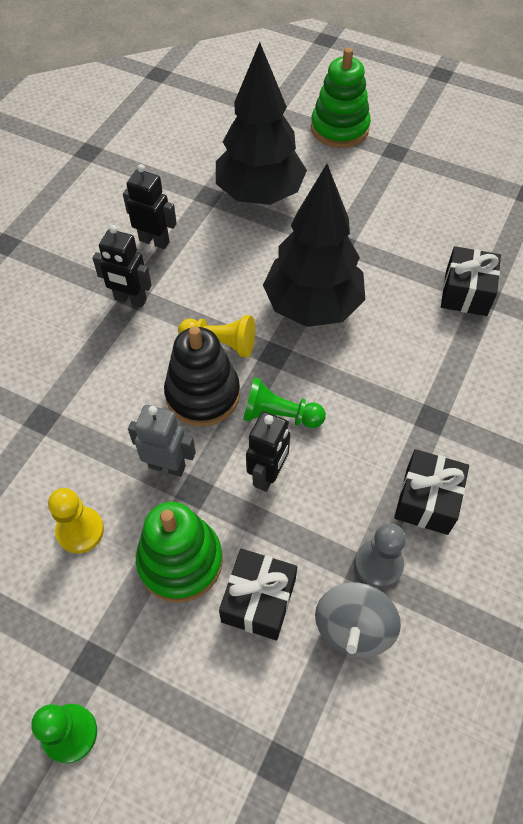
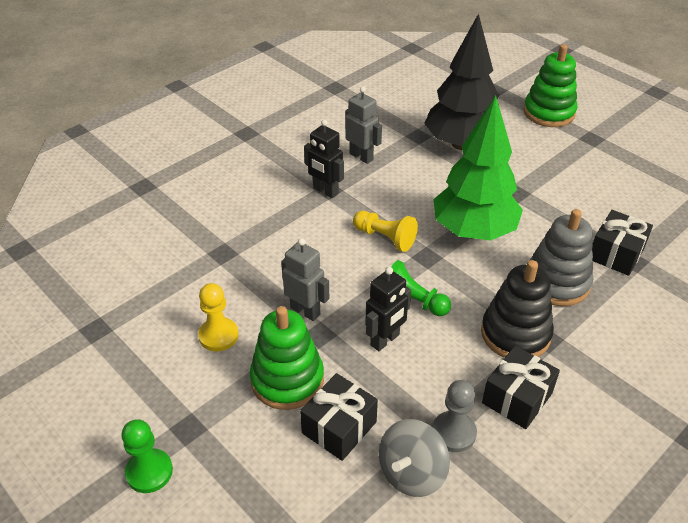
camera: 20 degrees right, 15 degrees down
black robot [123,164,177,249] -> grey robot [345,86,382,164]
black stacking toy [164,326,240,426] -> black stacking toy moved to [481,260,554,358]
black tree [263,164,365,327] -> green tree [433,95,523,241]
none -> grey stacking toy [529,209,593,306]

